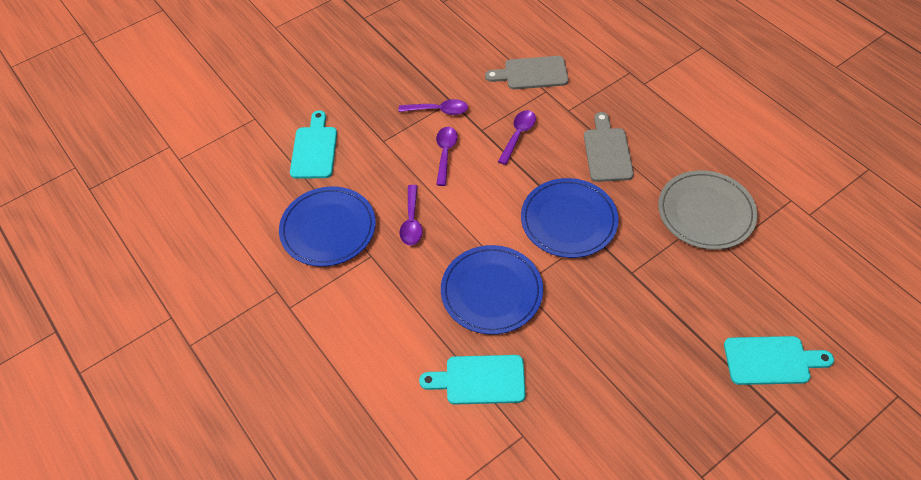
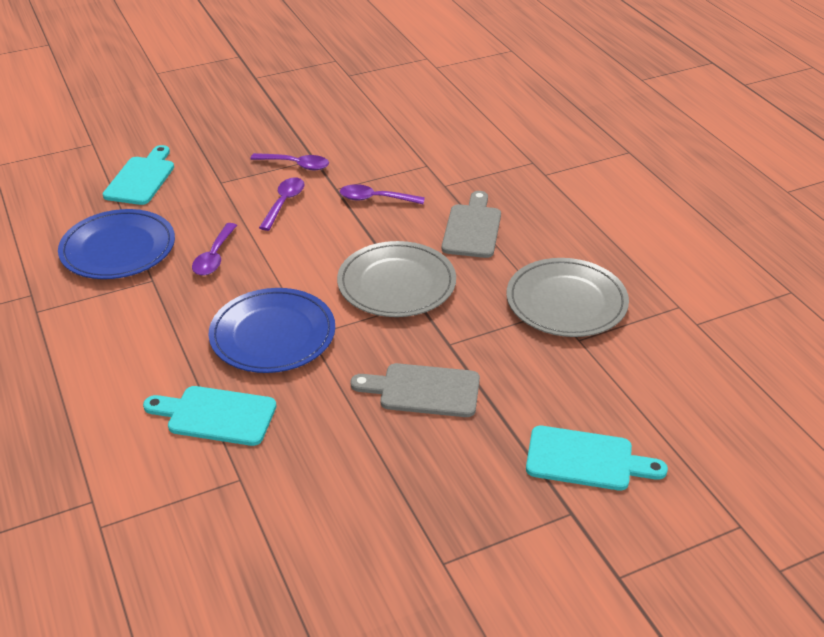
camera: 10 degrees right, 15 degrees down
grey cutting board [485,56,568,89] -> grey cutting board moved to [351,363,480,417]
purple spoon [498,110,536,165] -> purple spoon turned 120 degrees counterclockwise [340,184,425,204]
blue plate [521,178,619,258] -> grey plate [337,241,456,317]

